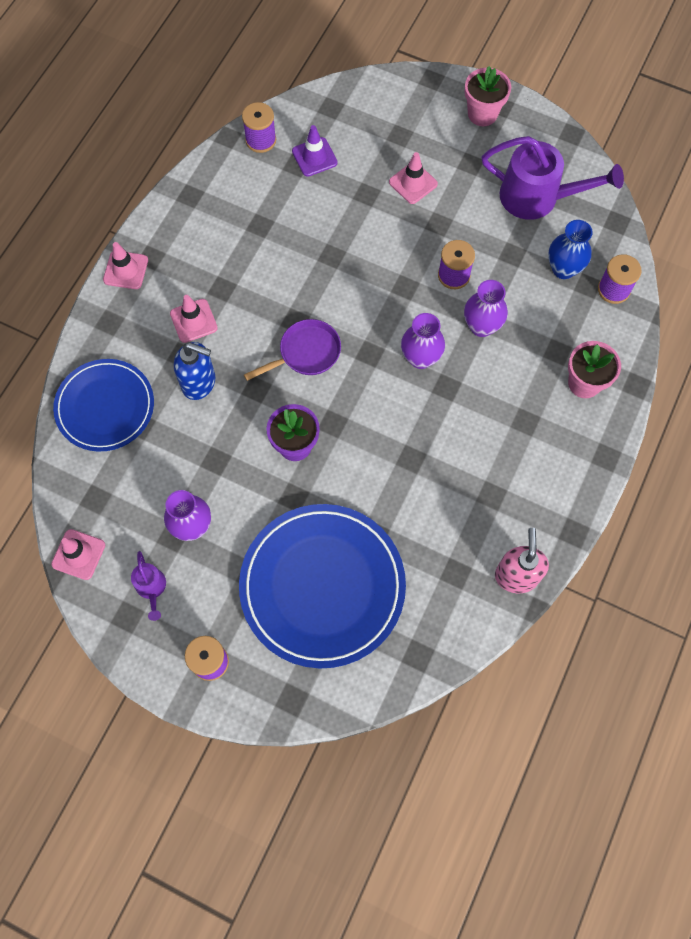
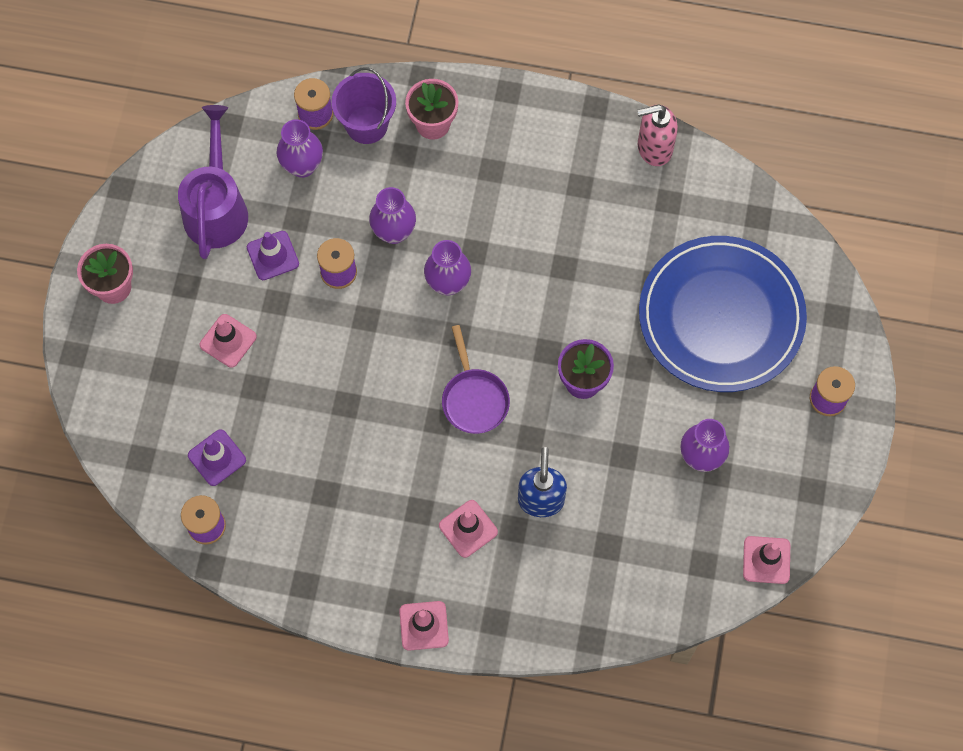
camera: 105 degrees left, 0 degrees up
blue plate [53,359,154,452] -> none
purple watering can [131,551,166,621] -> none
purple pan [244,319,341,381] -> purple pan turned 150 degrees counterclockwise [442,325,510,434]
blue vase [548,220,593,279] -> purple vase [276,119,323,178]
none -> purple traffic cone [247,231,299,280]
none -> purple bucket [331,67,396,144]

